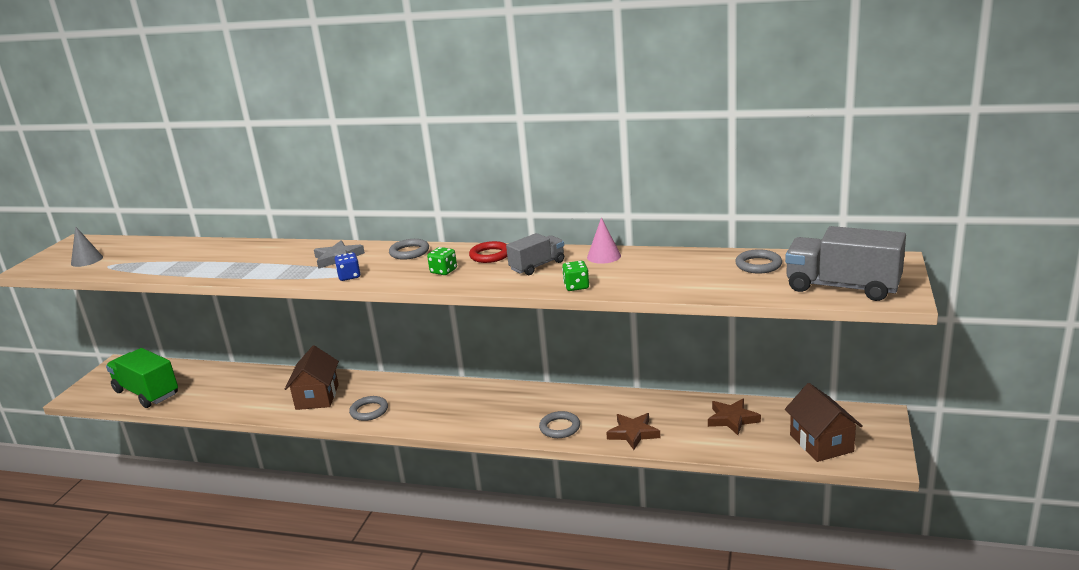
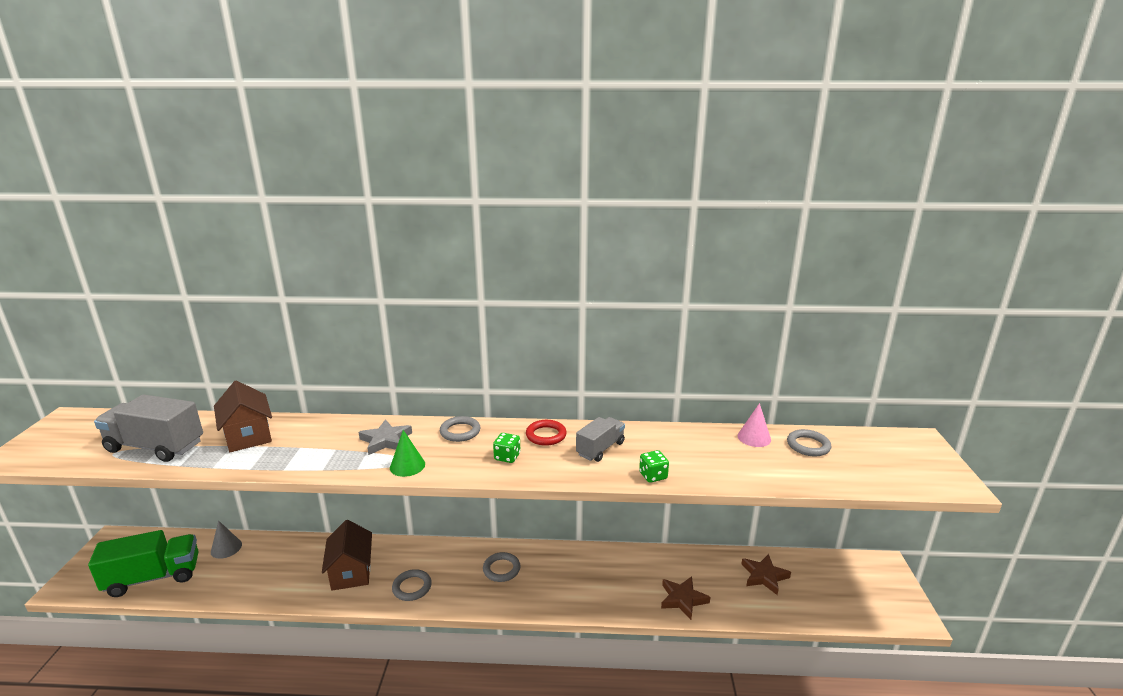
camera: 15 degrees left, 0 degrees up
grey cone [71,226,103,267] -> grey cone moved to [211,520,242,559]
green truck [106,348,178,408] -> green truck turned 135 degrees clockwise [88,530,199,597]
blue dice [335,252,361,281] -> green cone [390,430,425,477]
grey ring [539,411,580,438] -> grey ring moved to [483,552,520,582]
pink cone [587,217,621,264] -> pink cone moved to [738,403,771,447]
grey truck [785,226,906,301] -> grey truck moved to [94,395,203,462]
brown house [785,383,862,462] -> brown house moved to [214,381,272,452]

